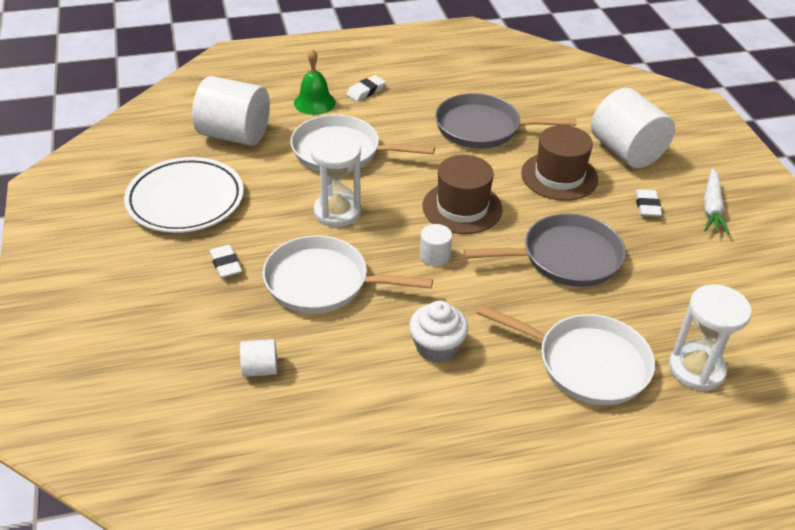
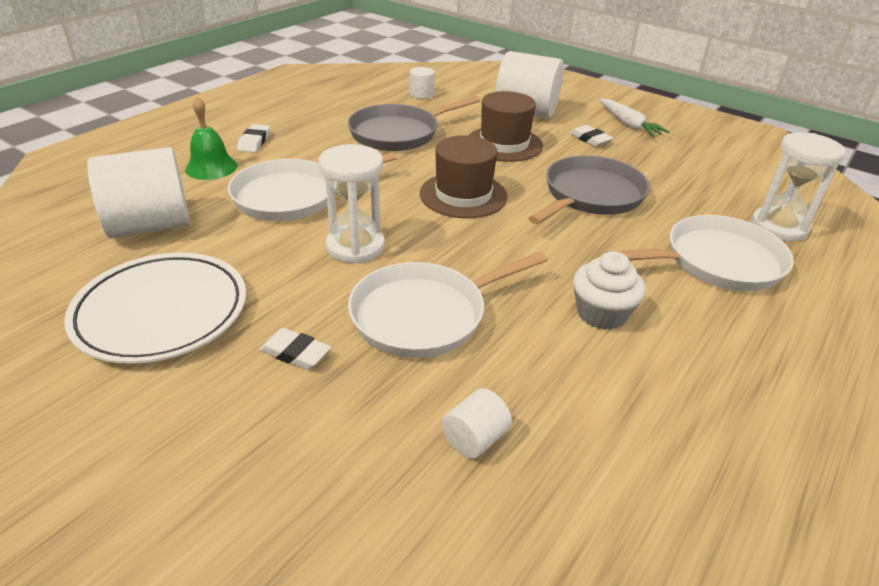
camera: 40 degrees left, 5 degrees down
white cylinder [420,224,452,266] -> white cylinder moved to [410,67,435,99]

